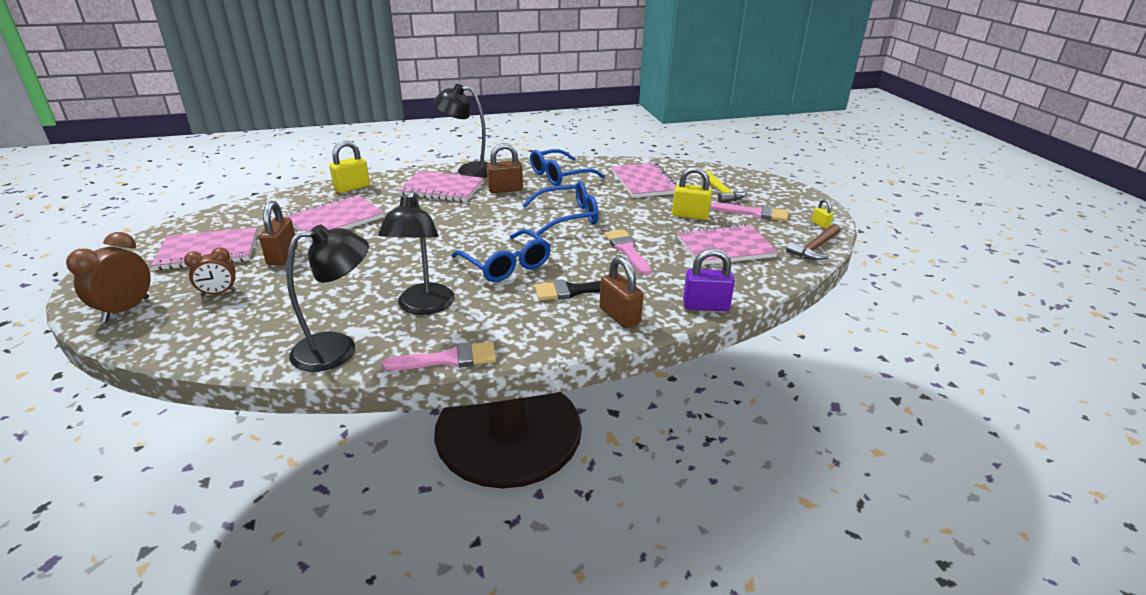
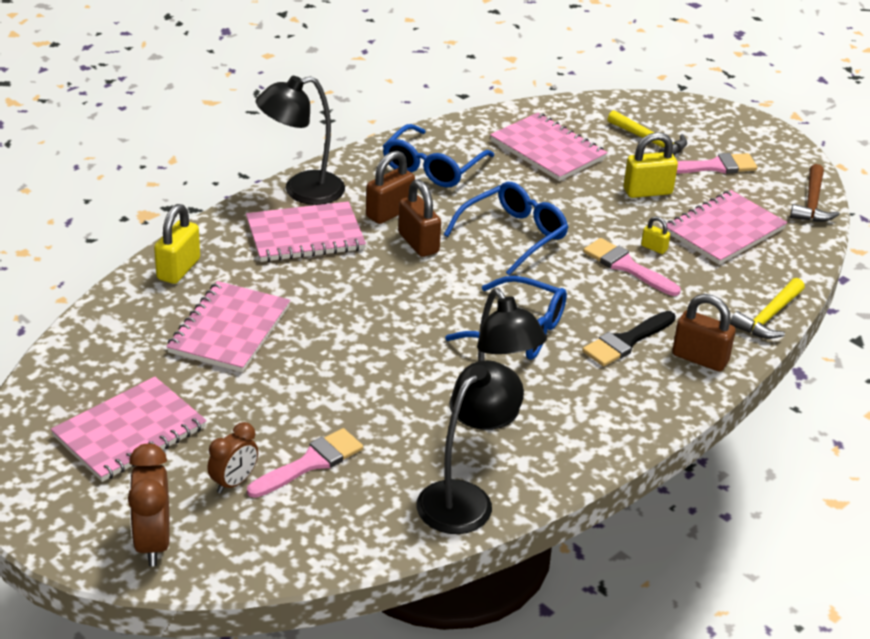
camera: 30 degrees left, 5 degrees up
brown padlock [259,201,297,265] -> brown padlock moved to [398,179,441,257]
pink brush [382,342,496,370] -> pink brush moved to [247,428,363,498]
purple padlock [683,248,735,311] -> yellow hammer [730,278,805,339]
yellow padlock [812,199,833,228] -> yellow padlock moved to [641,216,670,254]

